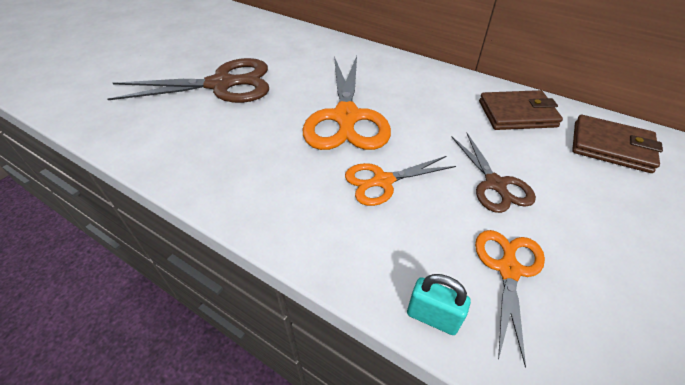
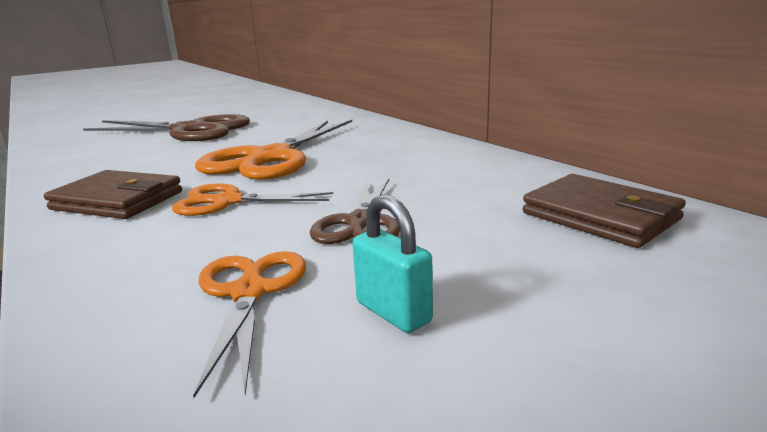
camera: 25 degrees right, 25 degrees down
turquoise padlock [407,274,471,335] -> turquoise padlock moved to [352,194,433,333]
orange scissors [475,230,545,368] -> orange scissors turned 45 degrees counterclockwise [193,251,306,398]
brown wallet [479,90,563,130] -> brown wallet moved to [44,170,182,219]

